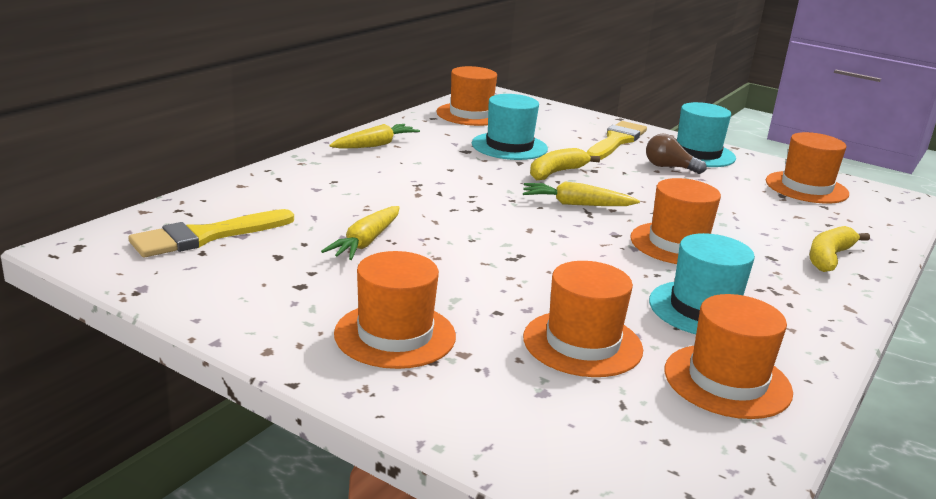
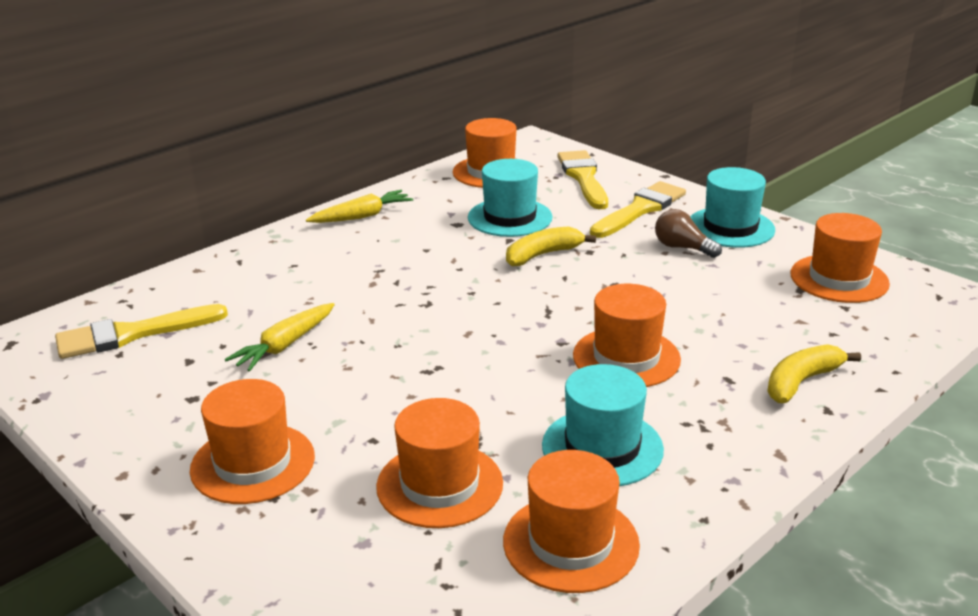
camera: 15 degrees right, 5 degrees up
yellow carrot [523,181,640,206] -> none
none -> yellow brush [558,150,608,209]

